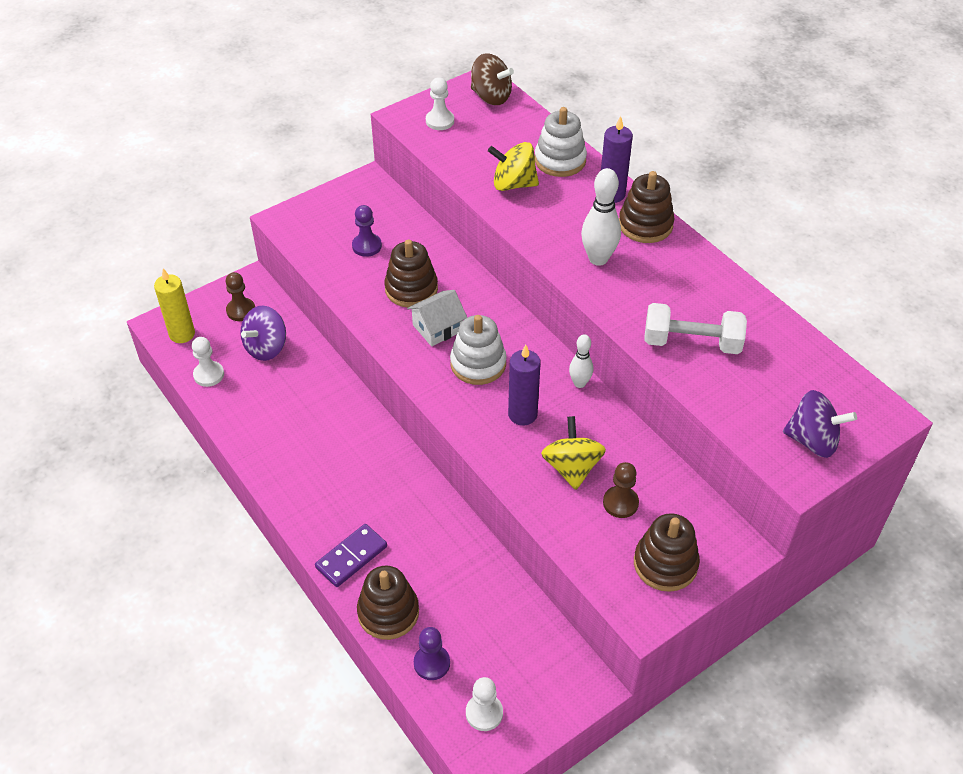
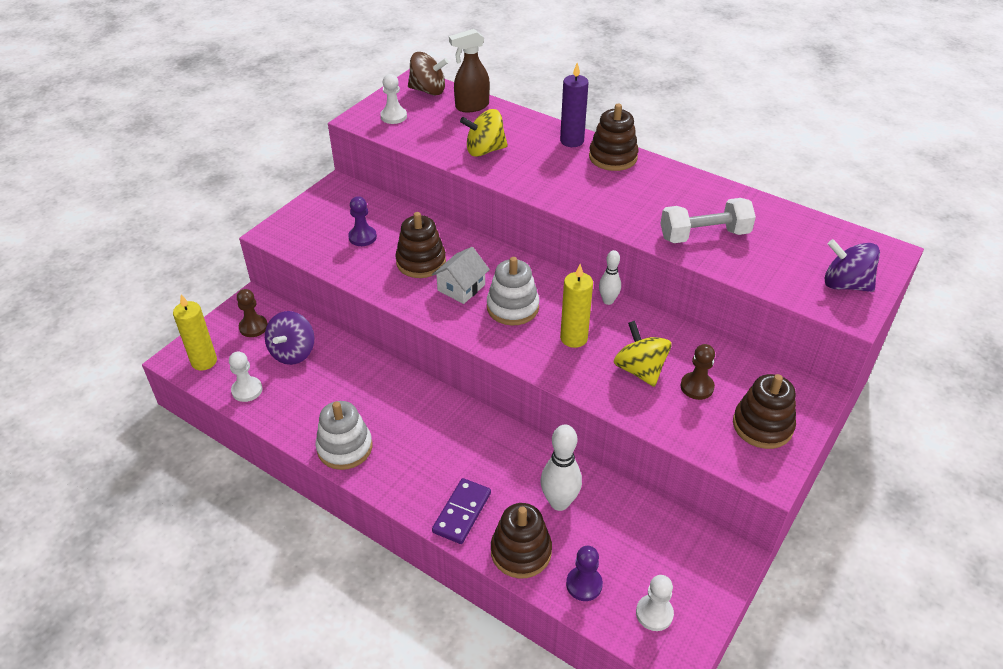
camera: 20 degrees left, 5 degrees down
purple candle [508,345,541,426] -> yellow candle [560,264,593,348]
white stacking toy [535,107,587,177] -> white stacking toy moved to [316,401,372,470]
white bowling pin [581,168,621,266] -> white bowling pin moved to [541,424,582,511]
purple spinning top [783,390,857,458] -> purple spinning top turned 150 degrees counterclockwise [824,239,880,292]
none -> brown spray bottle [449,29,490,112]

